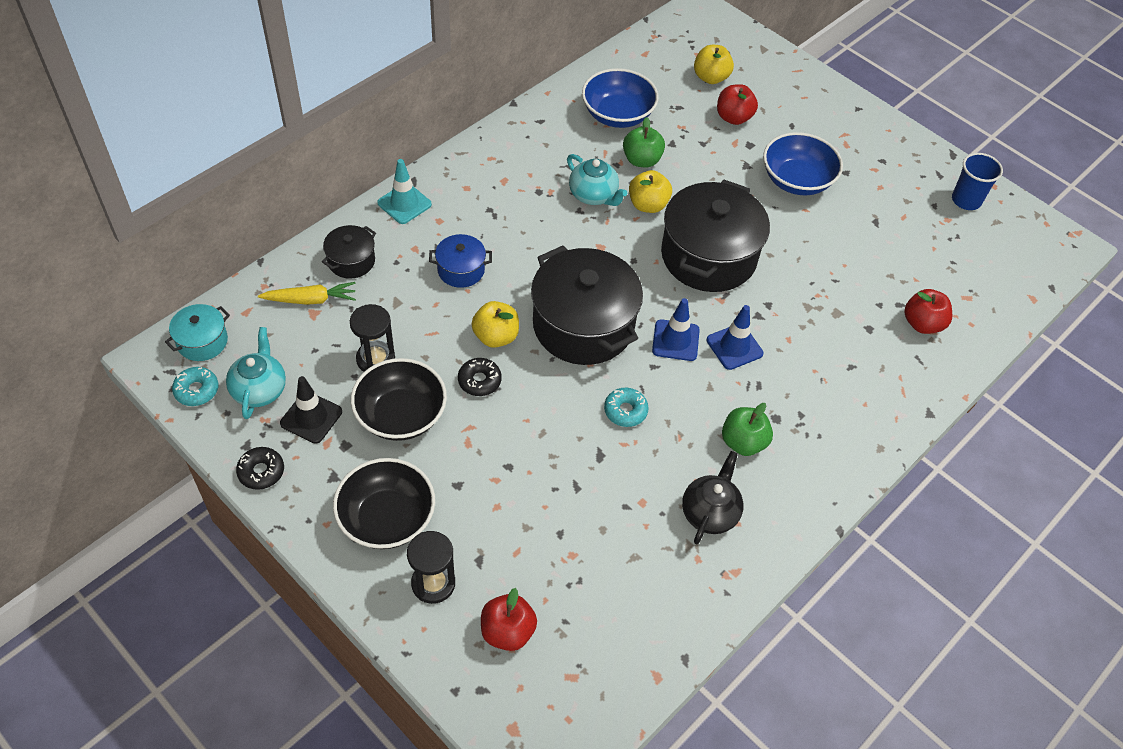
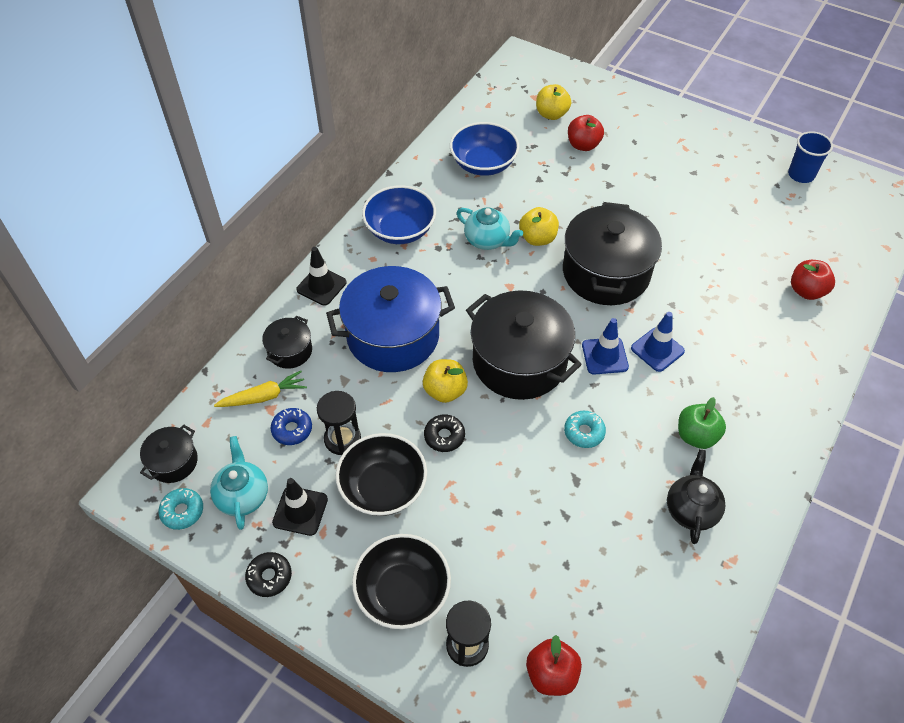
camera: 10 degrees left, 0 degrees up
turquoise pot [165,304,230,361] -> black pot [140,425,198,483]
turquoise traffic cone [377,159,432,224] -> black traffic cone [296,247,347,306]
blue pot [429,234,492,288] -> blue pot [326,266,455,372], size x2.10
green apple [623,117,665,167] -> none
blue bowl [763,132,843,195] -> blue bowl moved to [362,185,436,244]
none -> blue donut [271,408,312,445]

